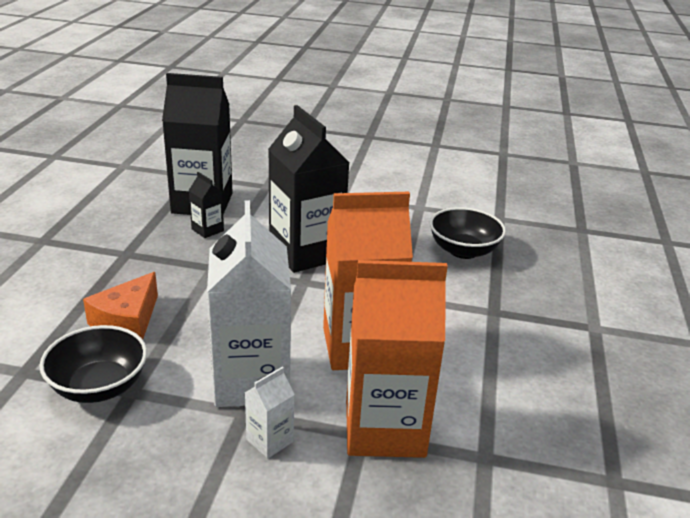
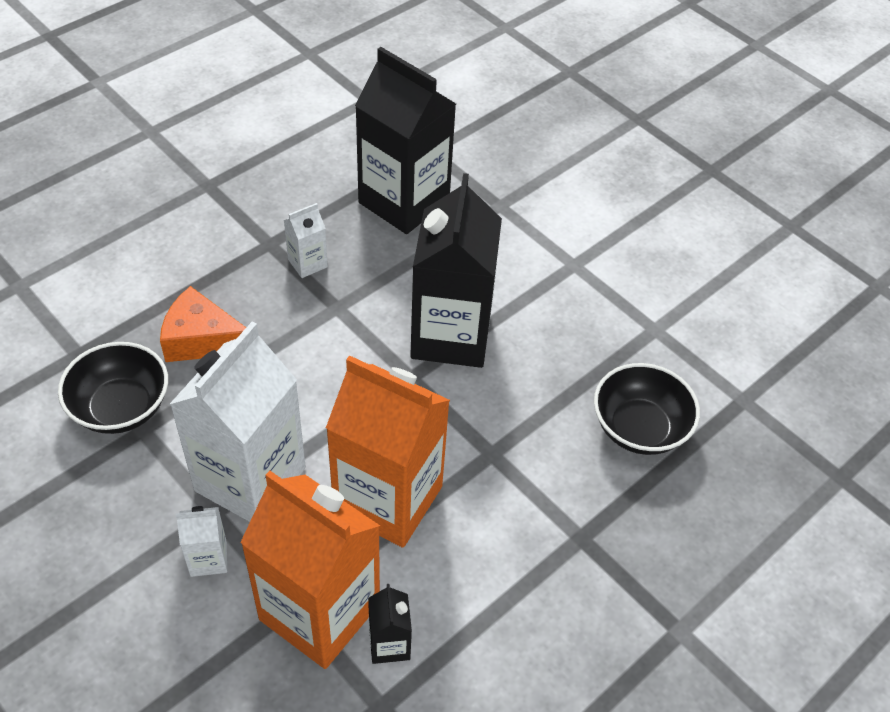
camera: 35 degrees right, 20 degrees up
orange cheese [83,272,158,340] -> orange cheese turned 45 degrees clockwise [160,286,246,362]
black carton [189,172,224,238] -> black carton moved to [368,584,412,664]
none -> white carton [284,203,328,278]

